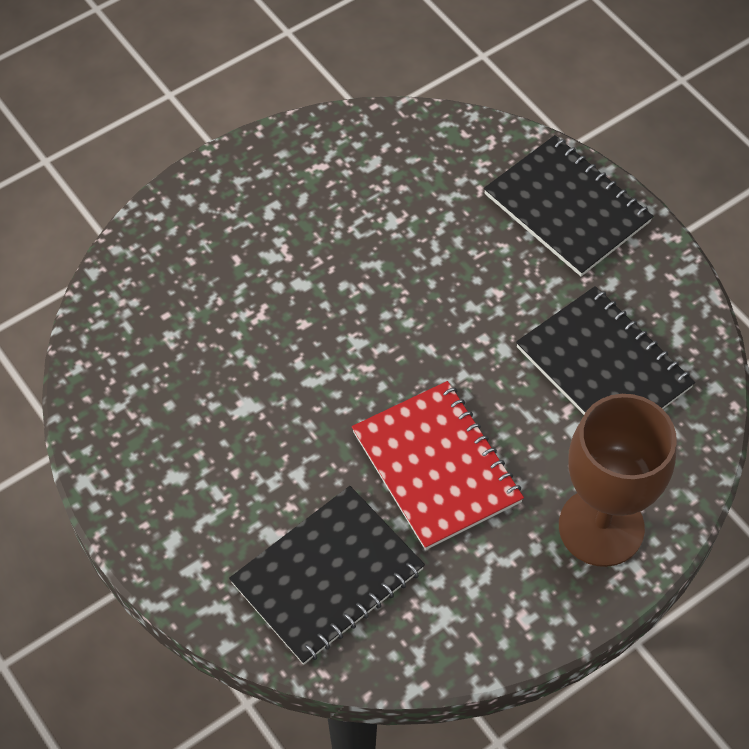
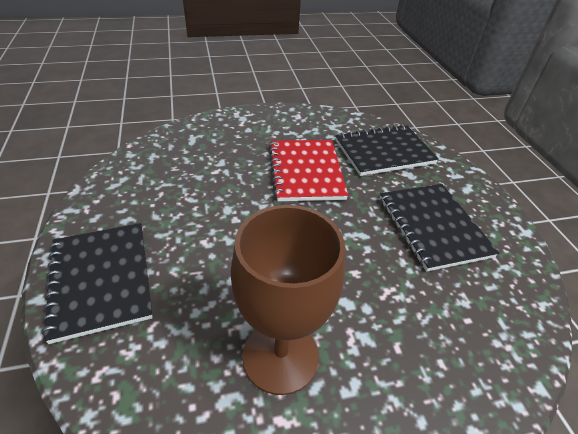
camera: 160 degrees left, 15 degrees down
black notebook [516,286,695,415] -> black notebook moved to [380,184,499,272]
brown goblet [559,394,677,567] -> brown goblet moved to [231,205,345,395]

